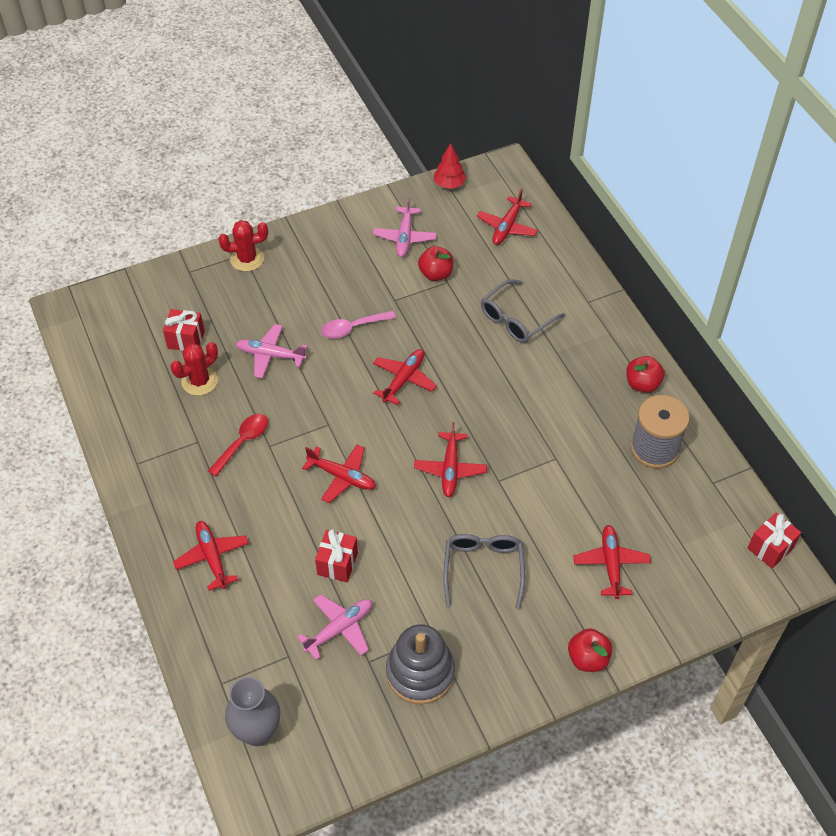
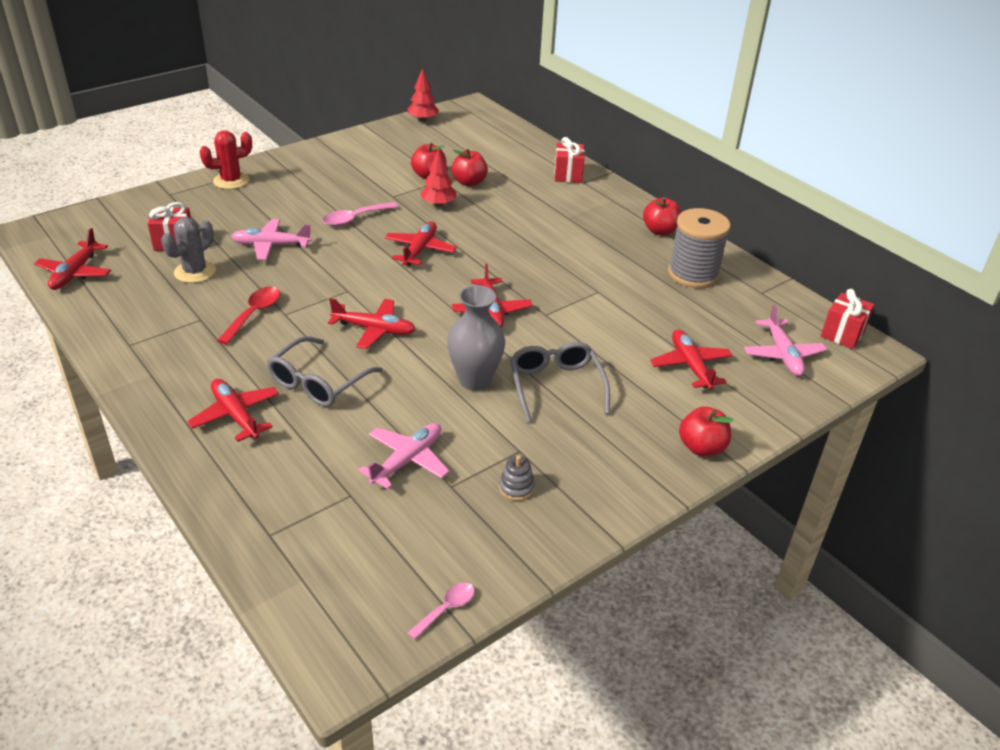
camera: 15 degrees left, 15 degrees down
red cactus [171,342,218,396] -> grey cactus [161,217,216,283]
grey vase [225,677,280,746] -> grey vase moved to [447,285,505,391]
red gift [315,529,358,582] -> red gift moved to [554,137,585,183]
pink plane [373,197,437,257] -> pink plane moved to [744,304,827,376]
grey stacking toy [386,625,455,705] -> grey stacking toy [499,455,535,501], size x0.43
red plane [477,189,538,245] -> red plane moved to [34,228,111,290]
grey glasses [481,279,565,343] -> grey glasses moved to [267,336,383,407]
none -> pink spoon [407,582,475,640]
none -> red tree [420,148,457,207]
none -> red apple [451,149,488,187]

